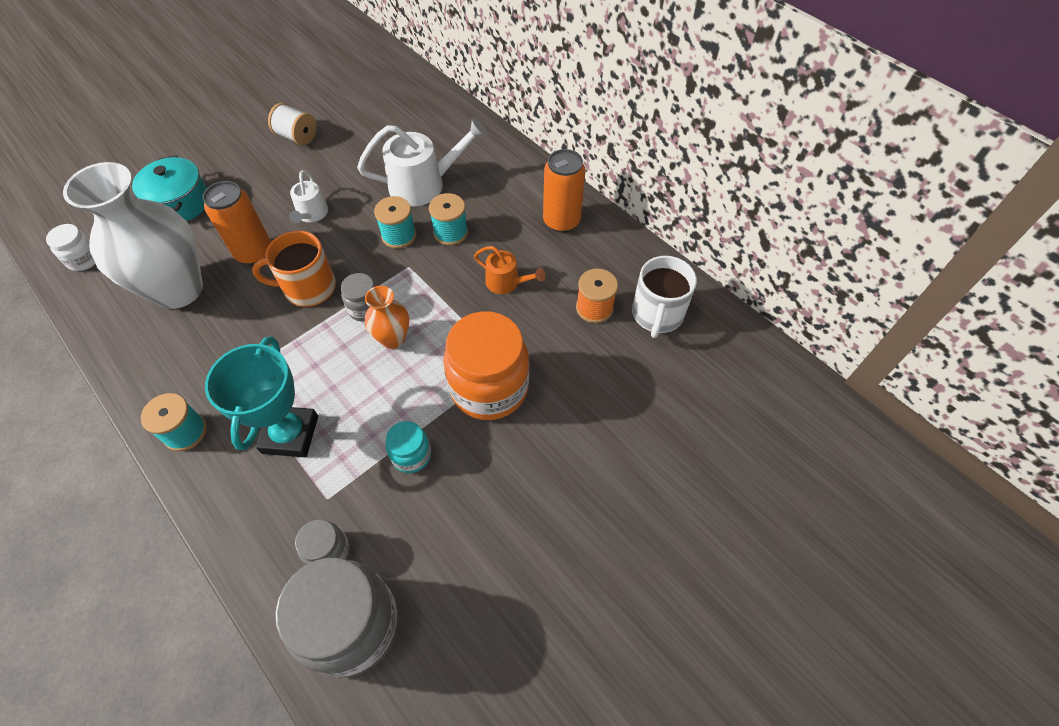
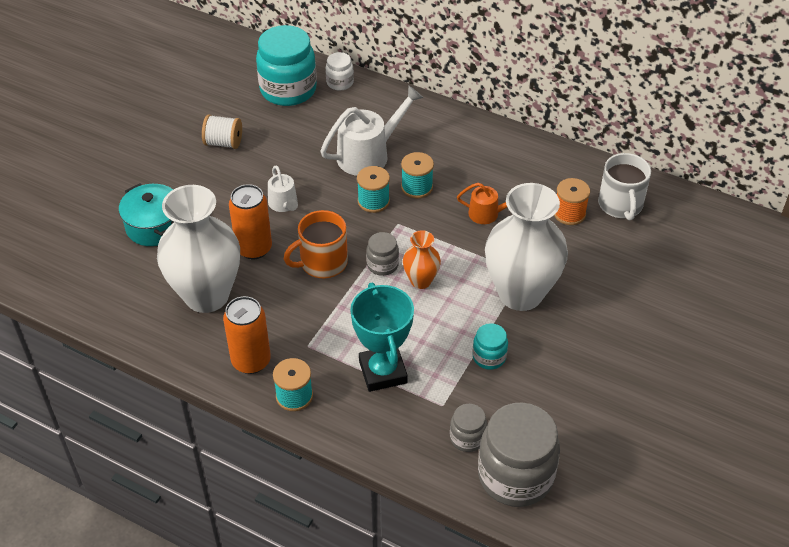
camera: 20 degrees left, 10 degrees down
white jar [46,224,96,271] -> white jar moved to [326,52,354,90]
orange jar [443,311,529,420] -> white vase [485,183,568,311]
orange can [543,149,585,233] -> orange can moved to [223,296,271,374]
none -> turquoise jar [256,25,317,106]

